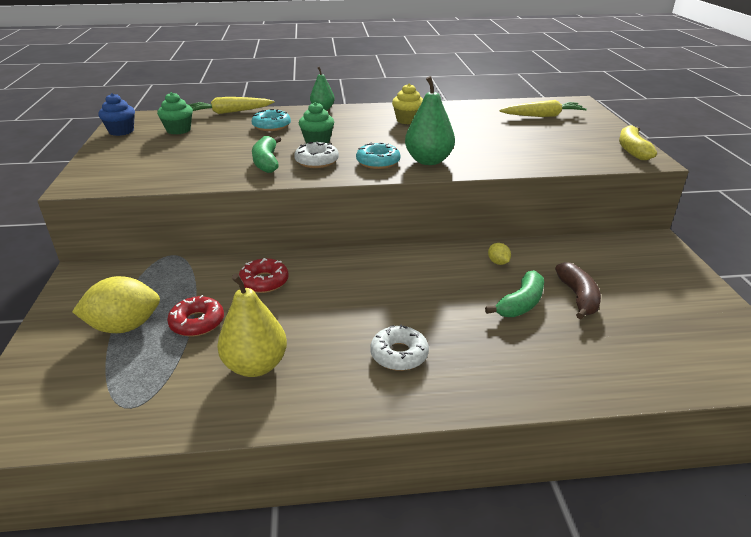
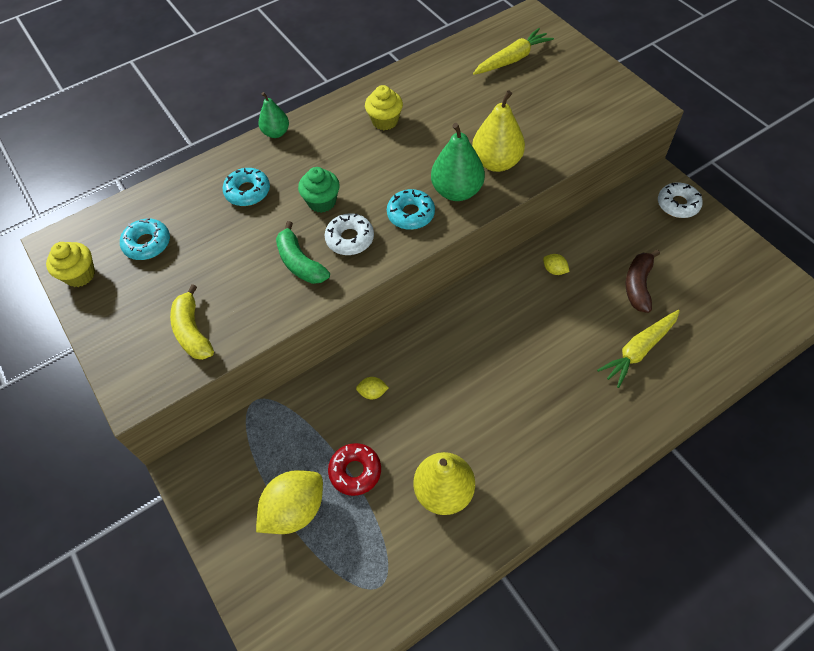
camera: 25 degrees left, 25 degrees up
blue cupcake [98,93,135,136] -> yellow cupcake [46,242,95,287]
green cupcake [157,92,193,135] -> turquoise donut [120,218,170,260]
yellow carrot [188,97,274,114] -> yellow carrot moved to [597,310,680,388]
red donut [239,258,289,293] -> yellow lemon [356,377,389,399]
white donut [370,324,429,371] -> white donut moved to [658,182,703,218]
green banana [485,270,544,317] -> none
brown banana [555,262,601,319] -> brown banana turned 135 degrees counterclockwise [626,249,660,313]
yellow banana [619,125,657,160] -> yellow banana moved to [170,284,214,360]
none -> yellow pear [472,90,525,172]

